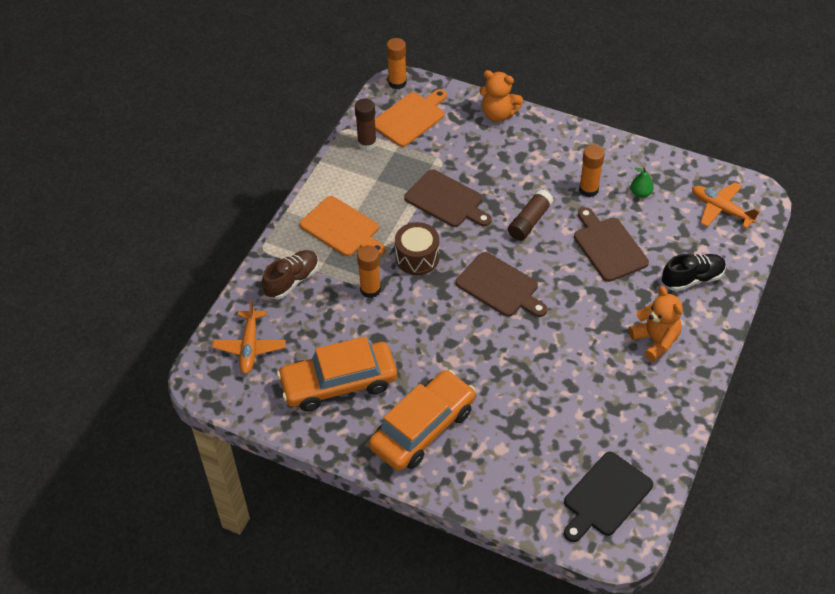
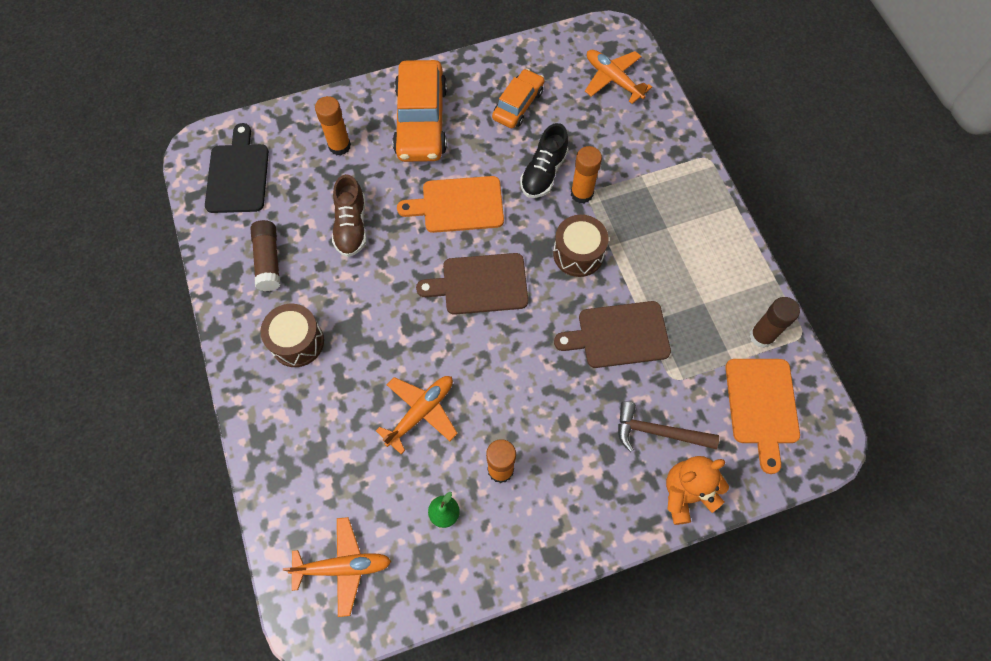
camera: 135 degrees right, 15 degrees up
brown shoe [262,250,319,299] -> brown shoe moved to [332,174,367,257]
orange car [277,336,397,411] -> orange car [492,69,545,128], size x0.59
orange cutting board [300,196,385,257] -> orange cutting board moved to [397,176,504,233]
orange glue stick [386,38,407,89] -> orange glue stick moved to [315,96,351,155]
brown glue stick [508,189,553,241] -> brown glue stick moved to [250,220,281,291]
brown cutting board [574,207,649,282] -> orange plane [376,376,458,454]
orange teddy bear [629,286,683,362] -> brown drum [260,304,324,367]
black shoe [662,254,726,291] -> black shoe moved to [520,123,569,198]
none -> brown hammer [618,401,719,452]

